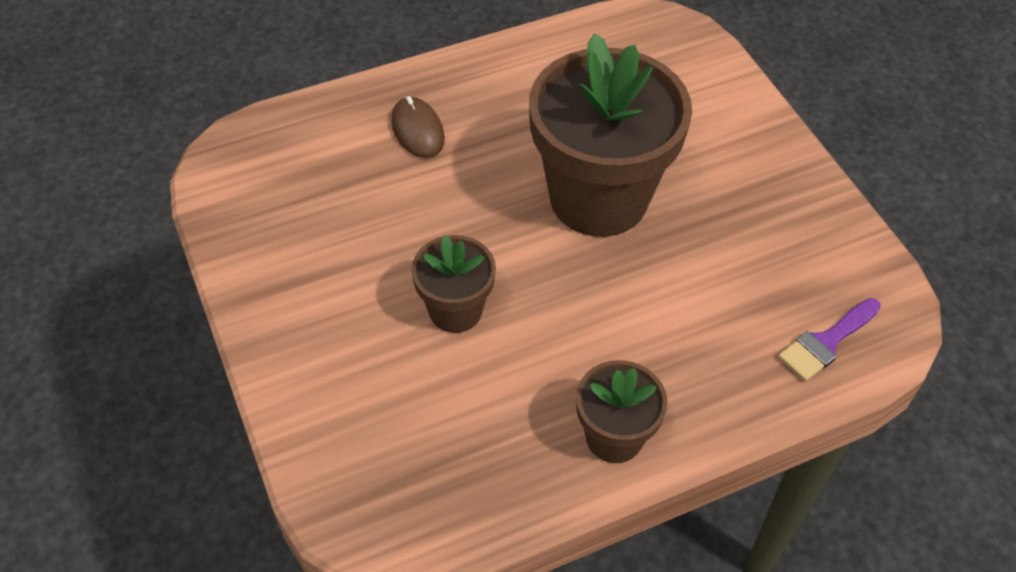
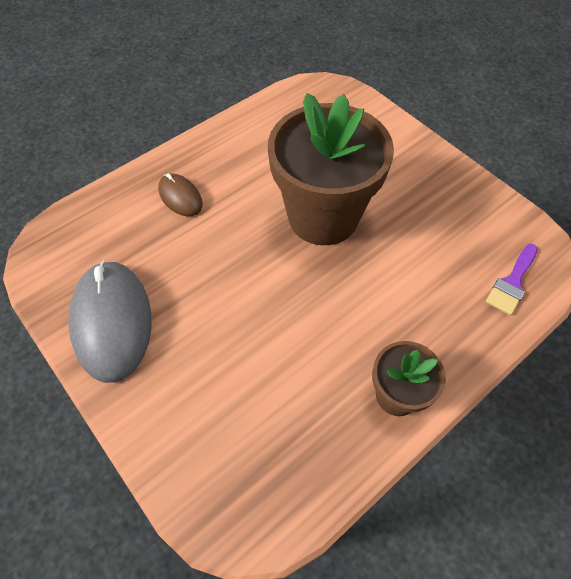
camera: 15 degrees left, 5 degrees up
brown flower pot [412,235,496,333] -> none
none -> grey mouse [68,260,151,383]

